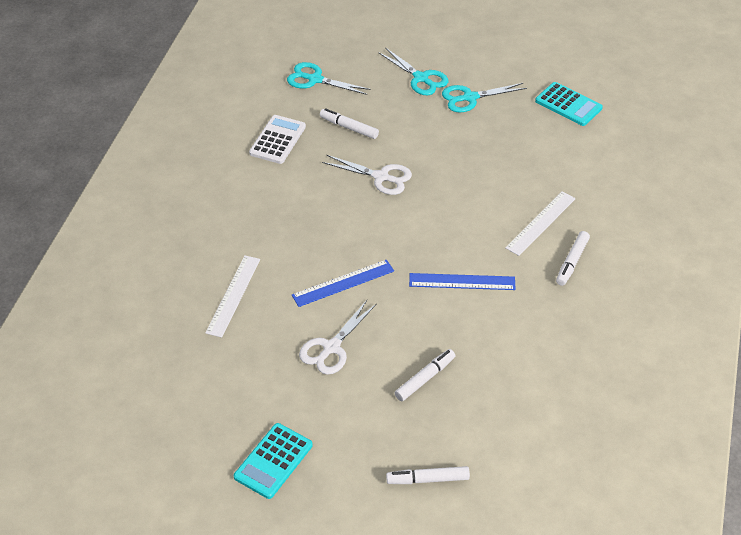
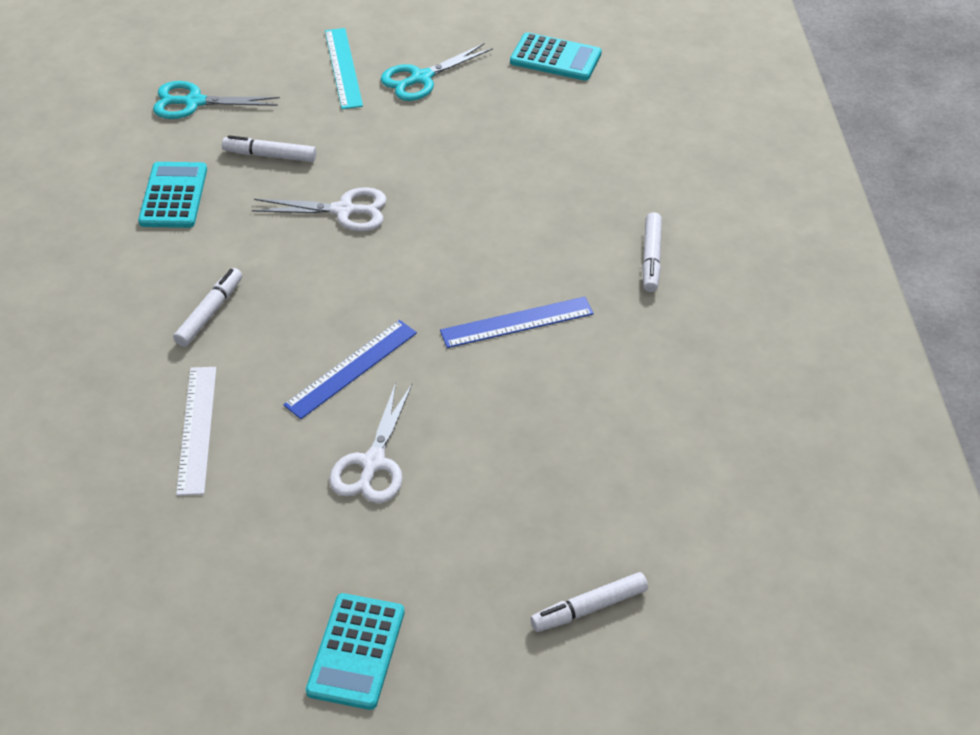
camera: 20 degrees left, 0 degrees up
white calculator [249,115,306,164] -> turquoise calculator [138,162,207,228]
turquoise scissors [378,47,448,95] -> turquoise ruler [325,28,363,109]
white marker [395,349,455,401] -> white marker moved to [173,268,242,347]
white ruler [505,191,576,256] -> none

